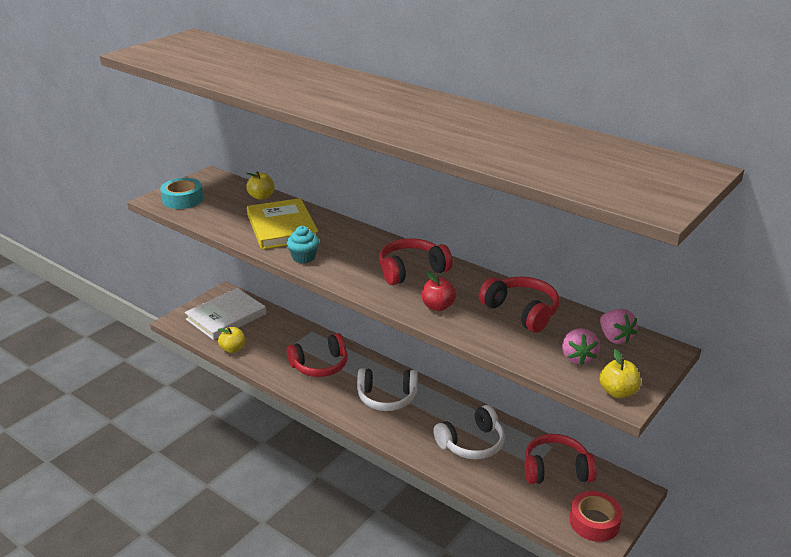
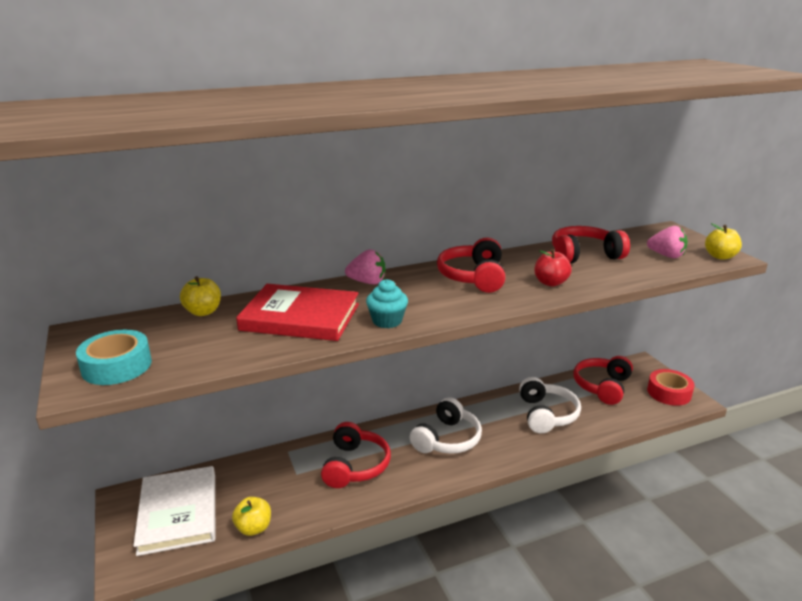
camera: 60 degrees left, 5 degrees down
yellow book [247,198,318,250] -> red book [236,284,359,341]
pink strawberry [600,309,637,344] -> pink strawberry moved to [345,249,385,284]

